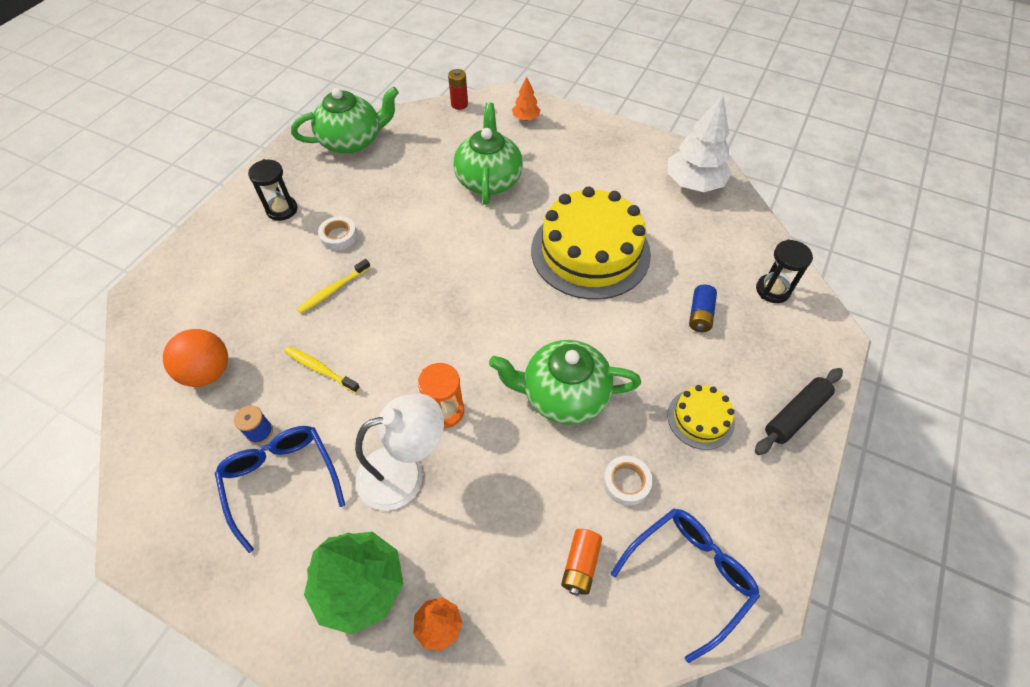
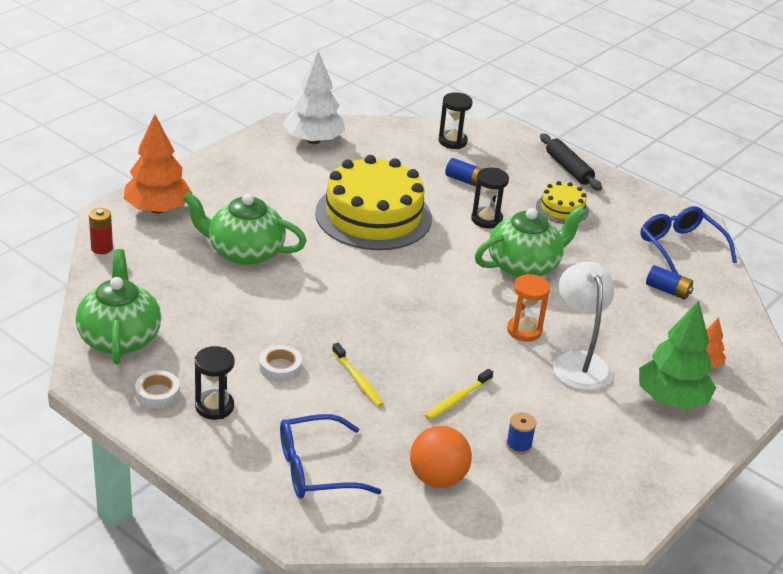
camera: 80 degrees left, 20 degrees down
blue glasses [215,426,345,553] -> blue glasses moved to [280,414,381,499]
green teapot [489,340,641,425] -> green teapot turned 135 degrees counterclockwise [475,206,586,278]
orange tree [512,77,540,120] -> orange tree [124,114,192,214], size x2.01
orange battery [561,529,602,596] -> blue battery [646,265,694,300]
white tape [603,456,653,506] -> white tape moved to [135,370,180,409]
none -> black hourglass [471,168,509,229]

